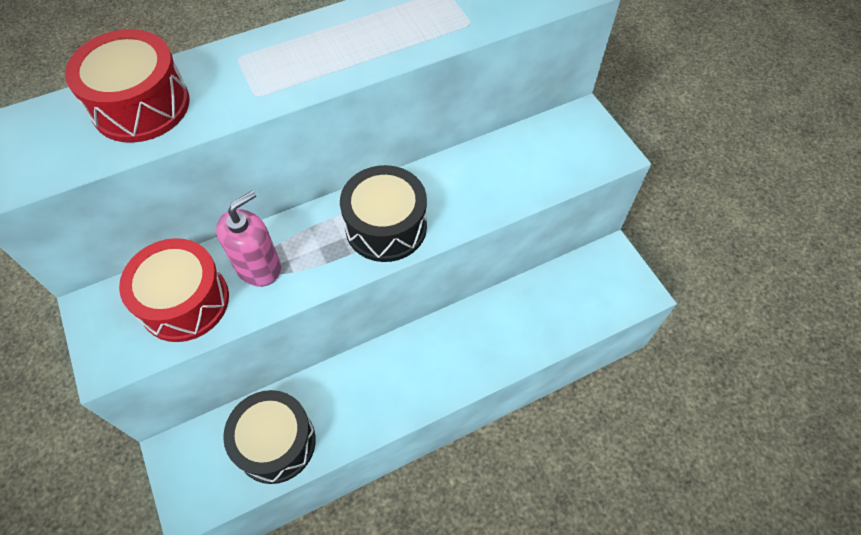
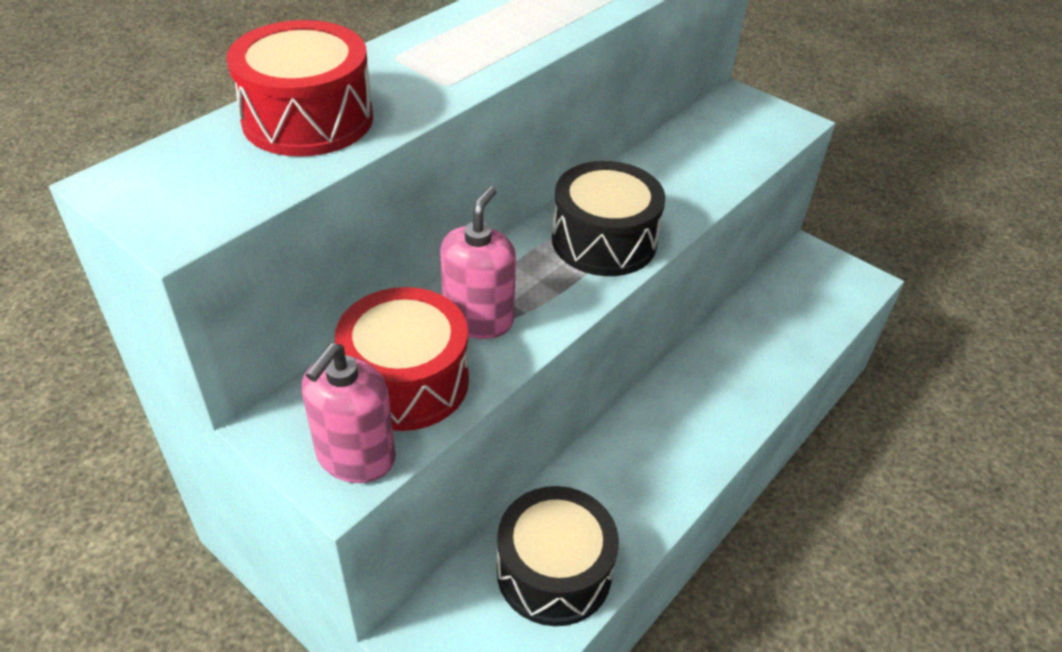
camera: 25 degrees left, 15 degrees down
none -> pink soap dispenser [302,343,396,483]

